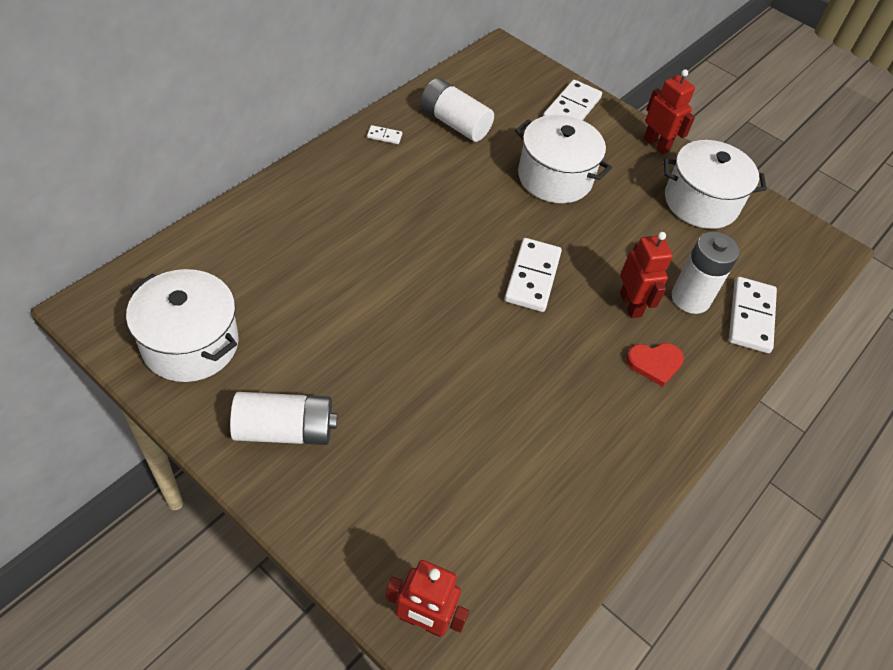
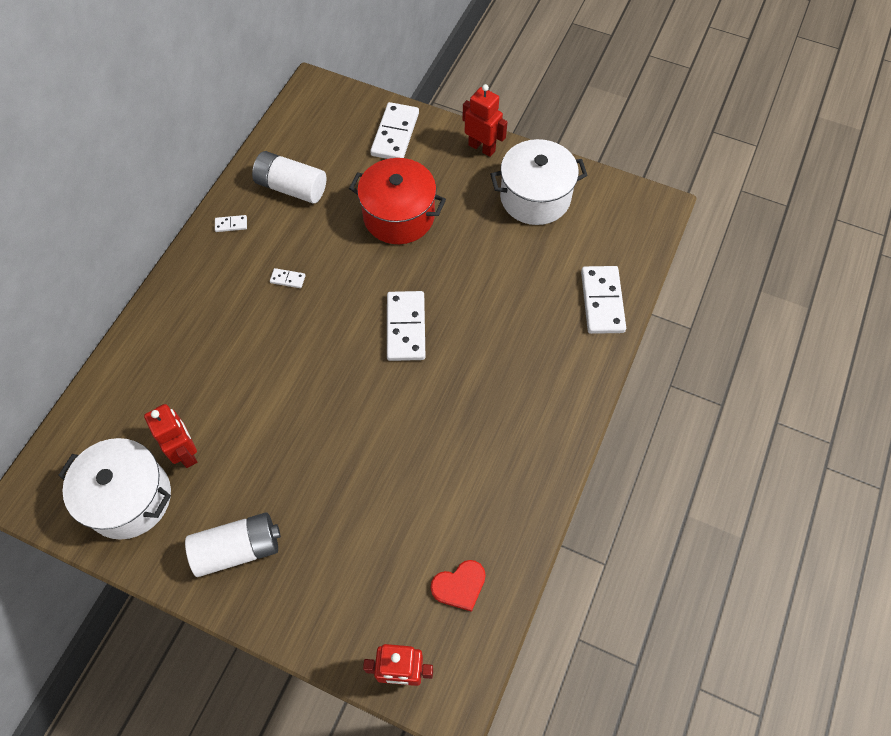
camera: 10 degrees left, 10 degrees up
white pot [515,115,612,203] -> red pot [349,158,446,244]
red robot [620,232,673,318] -> red robot moved to [144,404,197,468]
red heart [626,343,684,387] -> red heart moved to [431,560,486,612]
white battery [672,231,740,314] -> none
none -> white domino [270,268,305,288]

